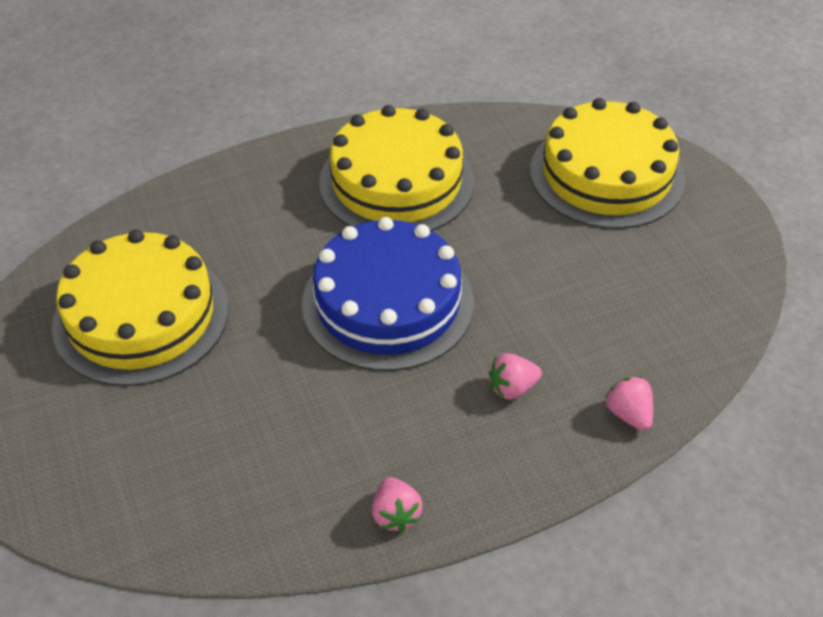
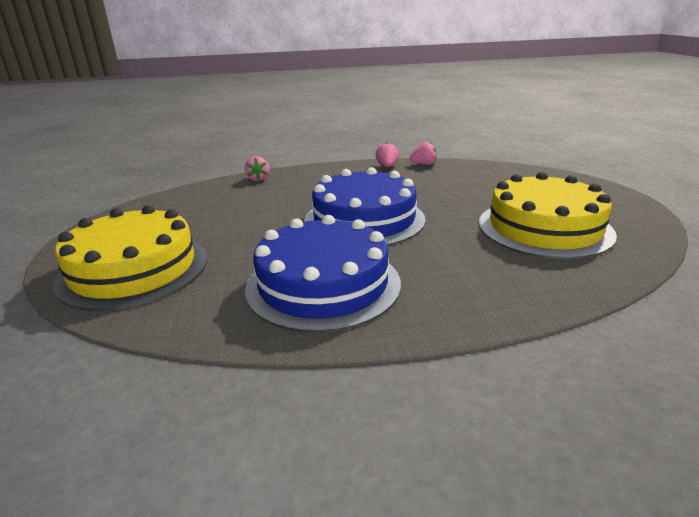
camera: 165 degrees left, 20 degrees down
yellow cake [319,105,474,231] -> blue cake [245,215,401,333]
pink strawberry [489,353,542,400] -> pink strawberry moved to [410,142,437,165]

